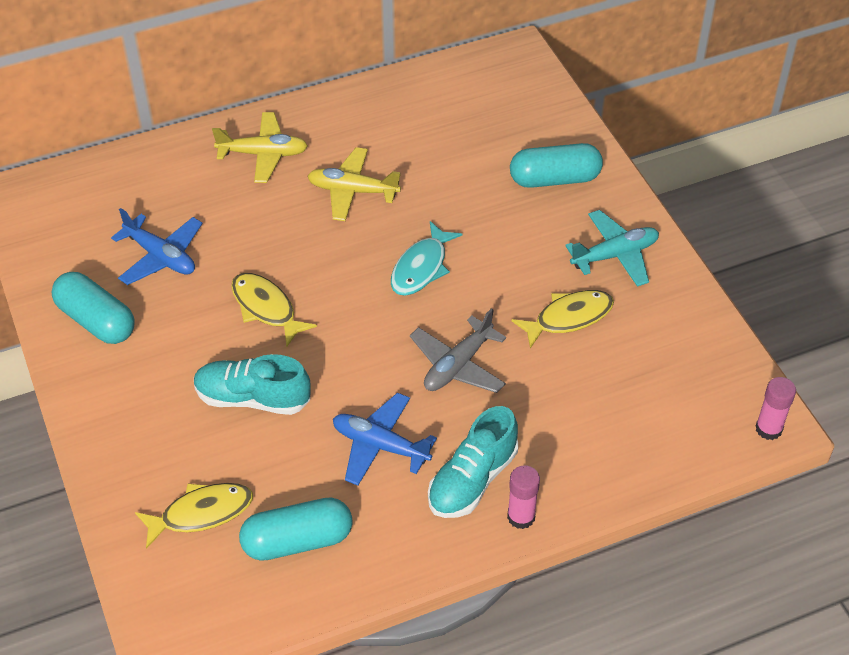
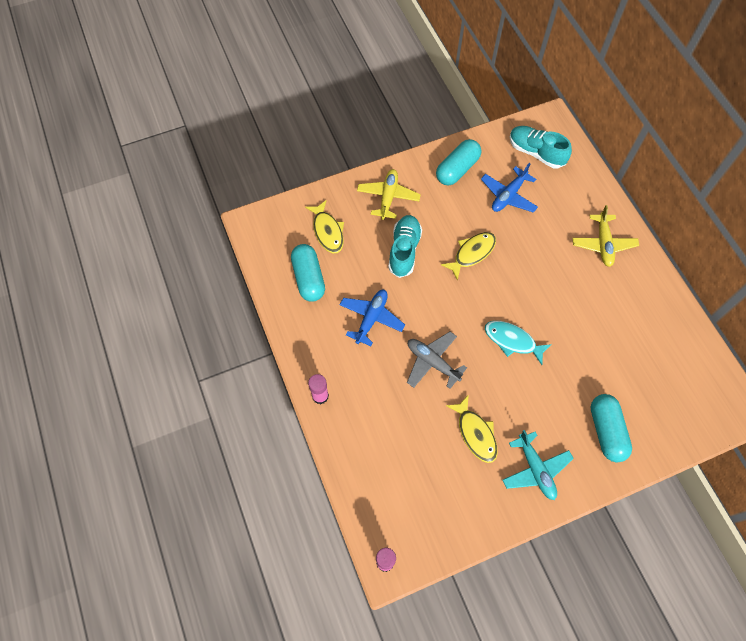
camera: 90 degrees right, 15 degrees up
yellow plane [308,147,401,221] -> yellow plane moved to [357,169,421,220]
turquoise shoe [428,406,518,518] -> turquoise shoe moved to [510,126,572,169]

